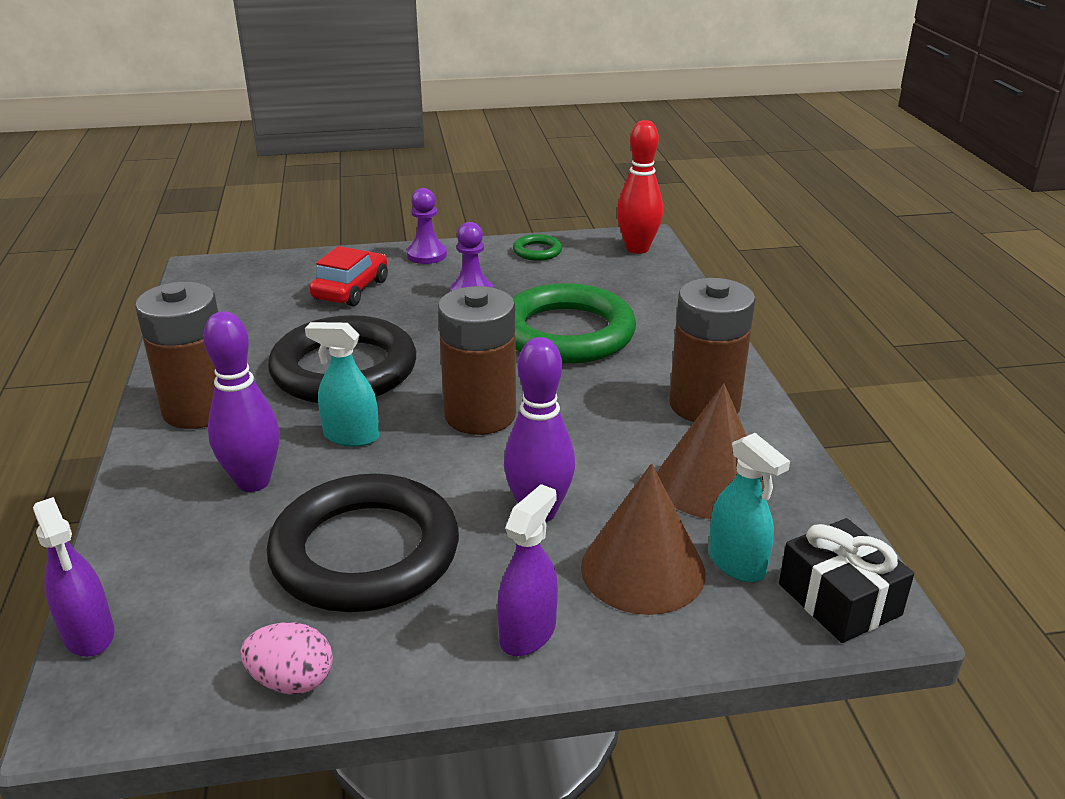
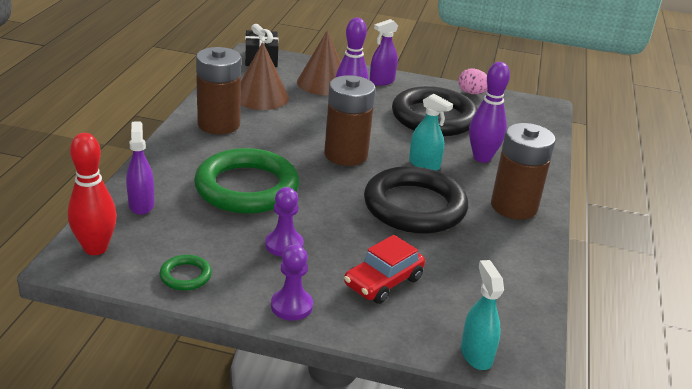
camera: 160 degrees left, 0 degrees up
purple spray bottle [33,497,115,657] -> purple spray bottle moved to [126,121,155,215]
turquoise spray bottle [708,433,790,583] -> turquoise spray bottle moved to [461,260,504,370]

